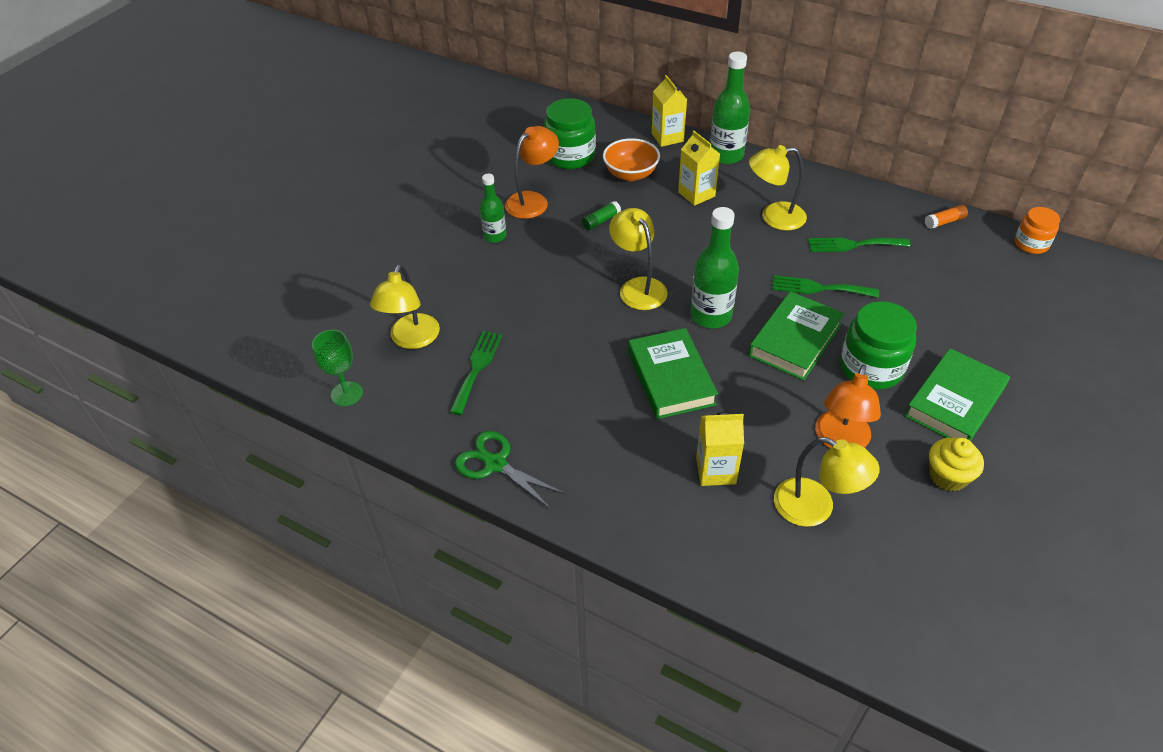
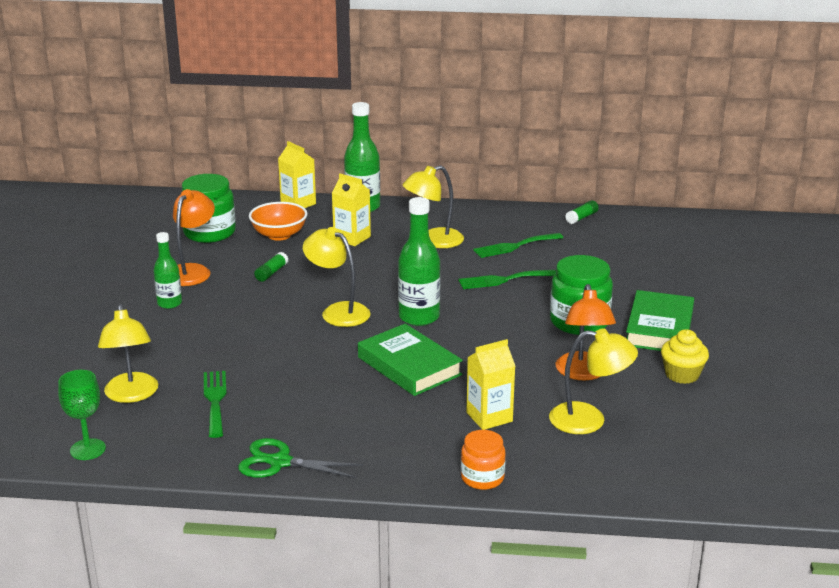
camera: 25 degrees left, 20 degrees down
green book [749,291,844,381] -> none
orange glue stick [925,205,968,229] -> green glue stick [565,200,599,224]
orange jar [1014,207,1060,254] -> orange jar moved to [461,430,506,490]

